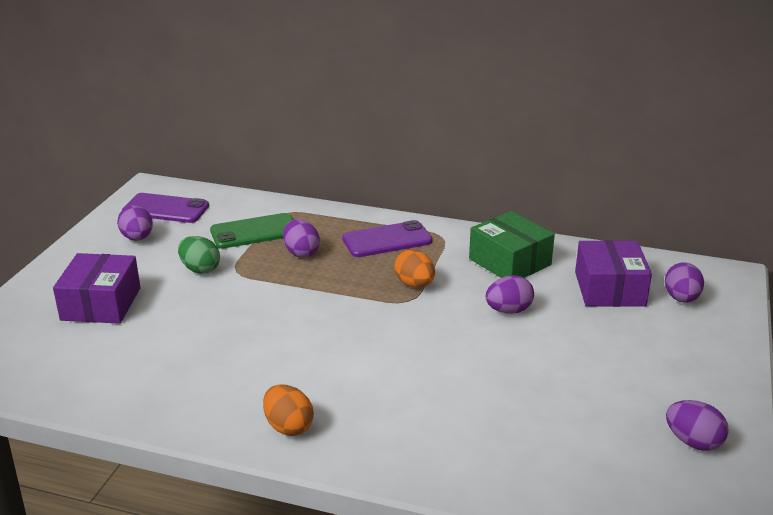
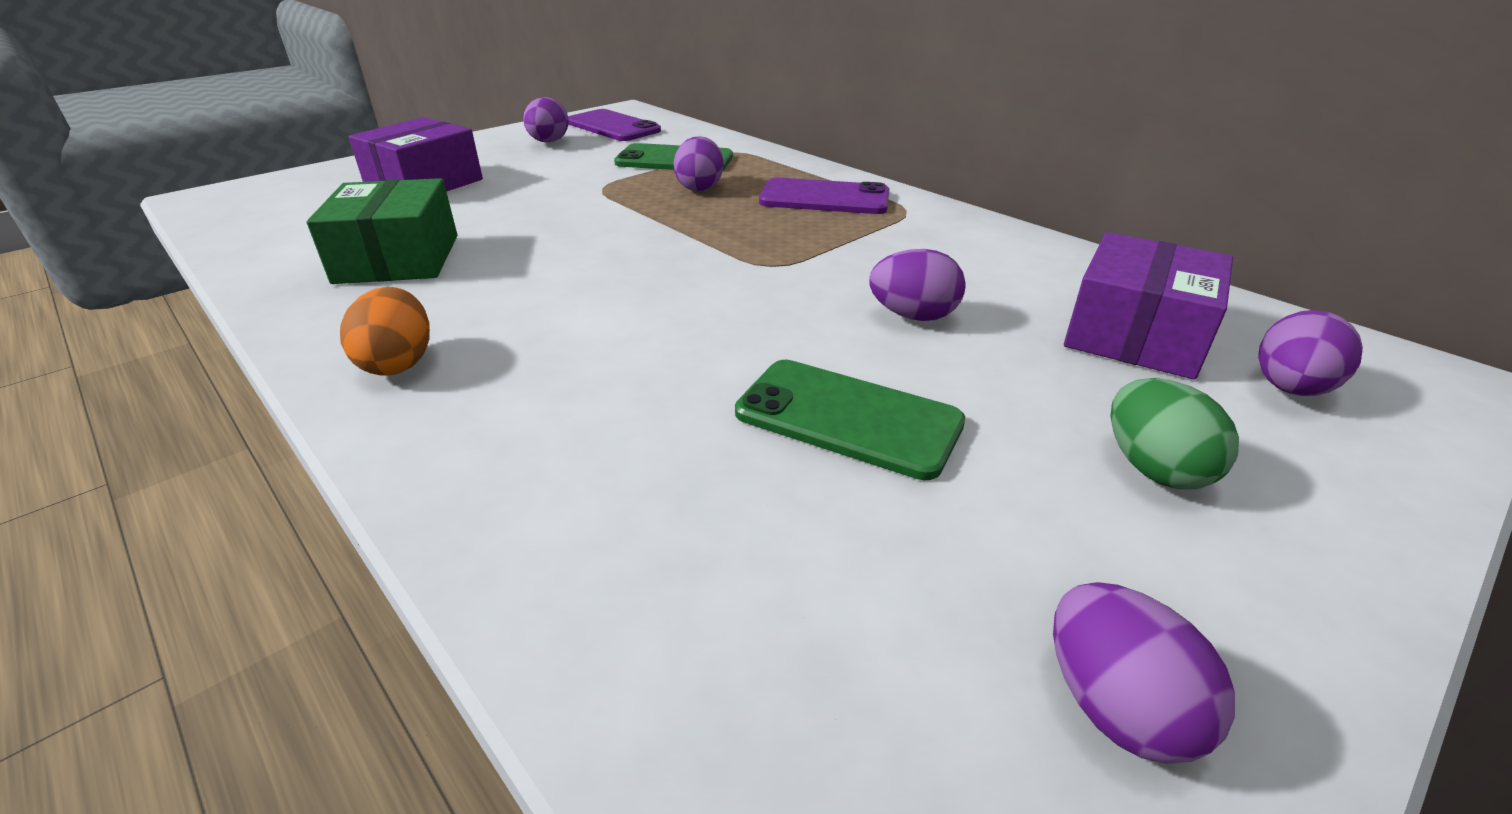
camera: 30 degrees right, 5 degrees up
green egg [178,236,220,274] -> green egg moved to [1110,378,1239,489]
orange egg [394,249,435,288] -> none
green box [469,211,555,278] -> green box moved to [307,178,457,284]
none -> green phone [735,360,965,480]

